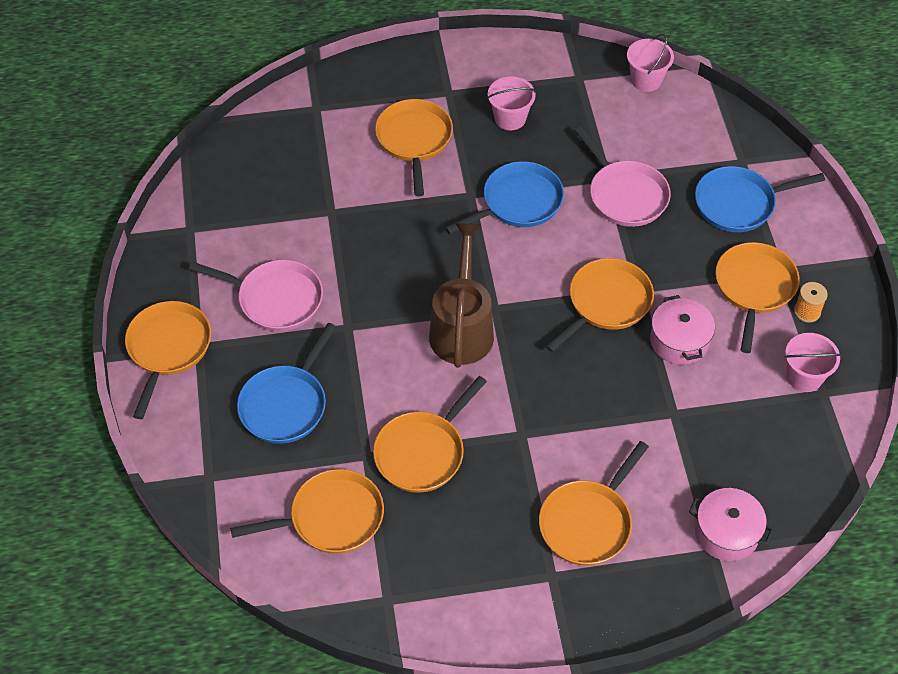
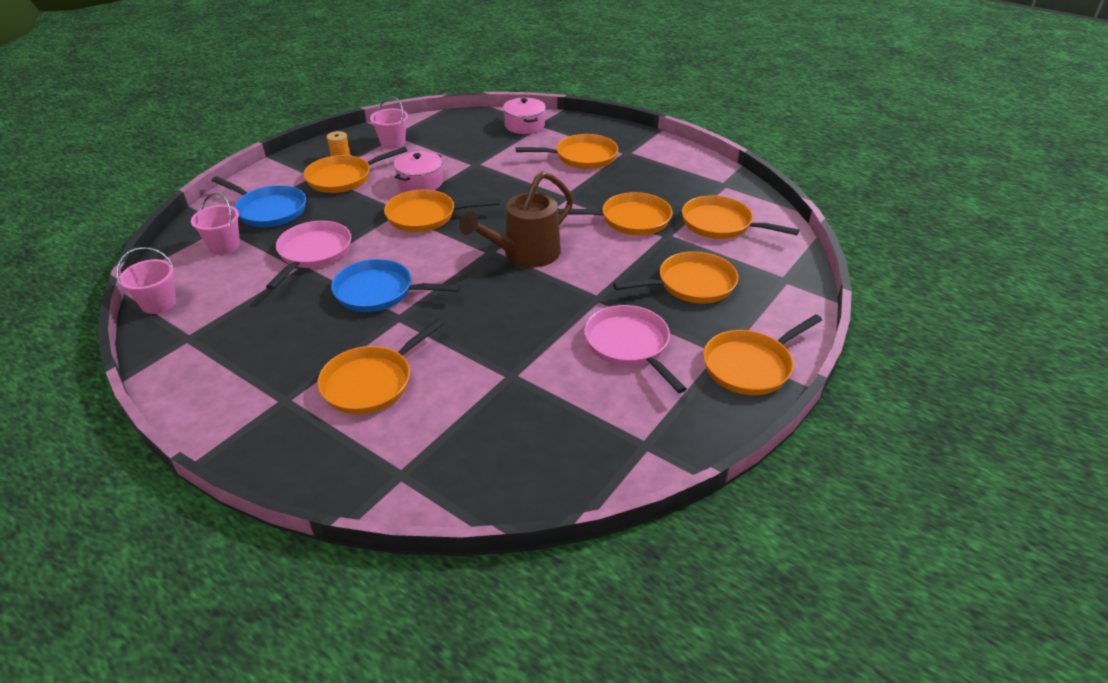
camera: 135 degrees left, 15 degrees down
blue pan [237,323,336,444] -> orange pan [613,251,738,303]
pink bucket [487,76,536,130] -> pink bucket moved to [191,193,240,254]

